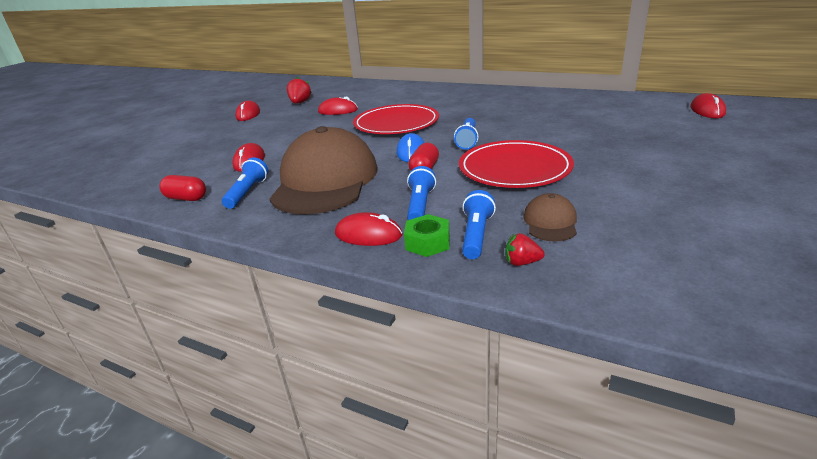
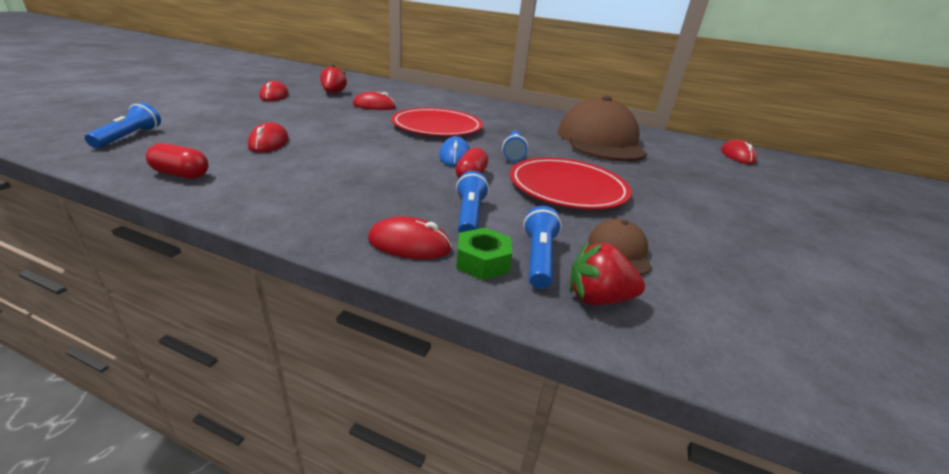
camera: 10 degrees left, 0 degrees up
blue flashlight [222,157,269,209] -> blue flashlight moved to [85,103,161,148]
brown cap [269,126,378,214] -> brown cap moved to [558,96,647,162]
red strawberry [505,233,545,266] -> red strawberry [570,242,645,305], size x1.58

